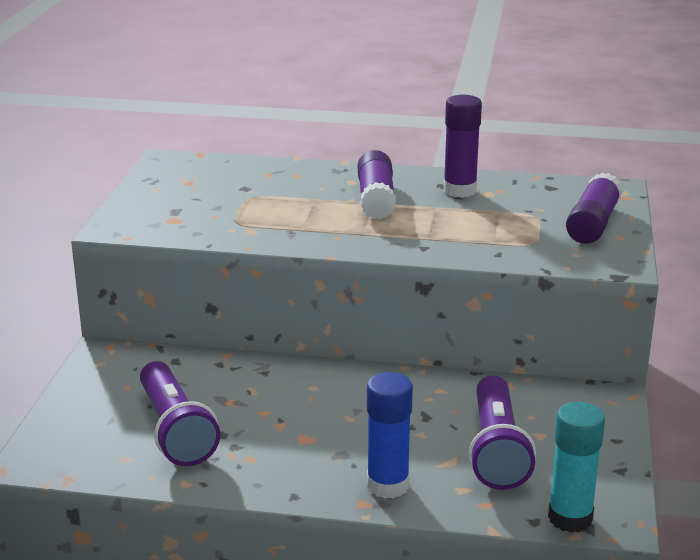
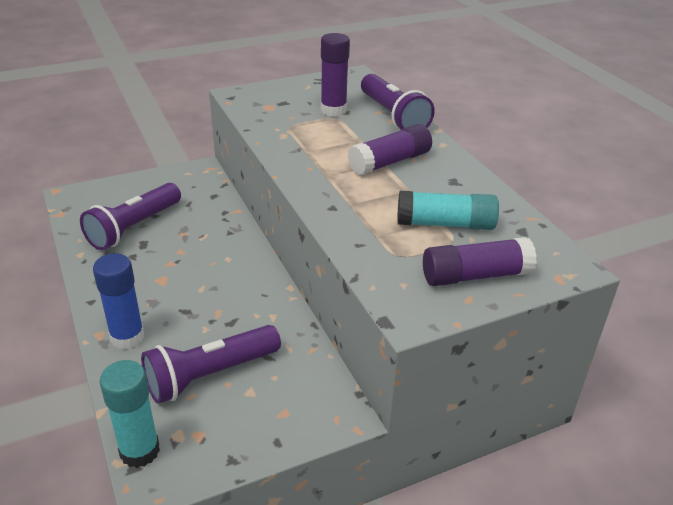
camera: 55 degrees right, 10 degrees up
purple glue stick [443,95,482,198] -> purple glue stick moved to [321,33,350,117]
none -> purple flashlight [361,74,435,131]
none -> turquoise glue stick [397,191,499,230]

